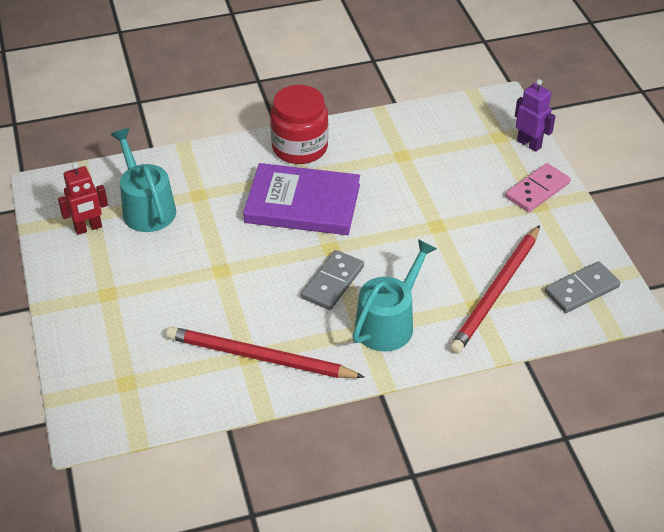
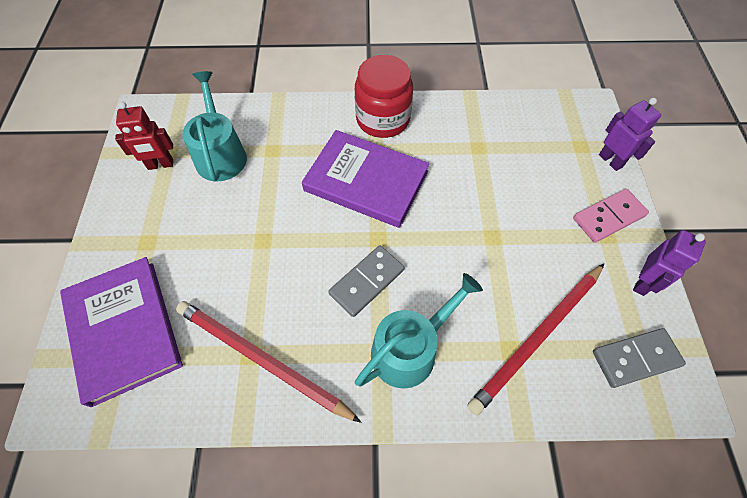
camera: 15 degrees right, 15 degrees up
none -> purple book [60,257,183,407]
none -> purple robot [633,230,706,296]

